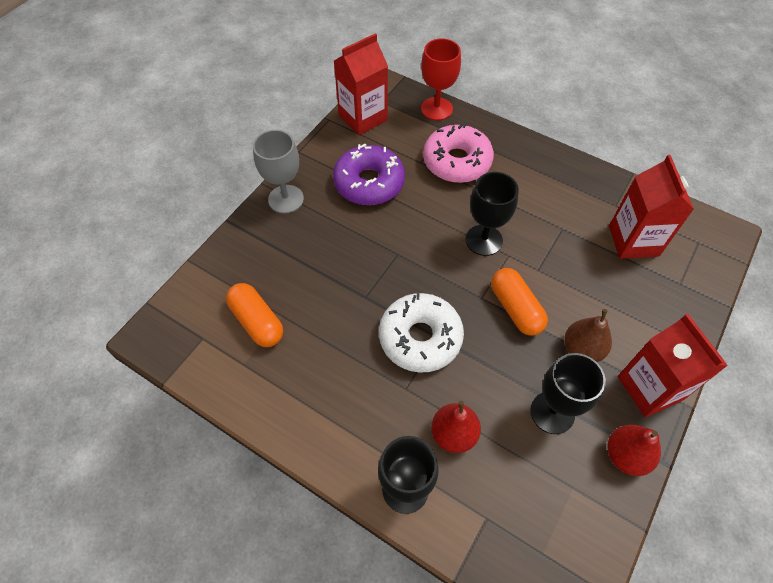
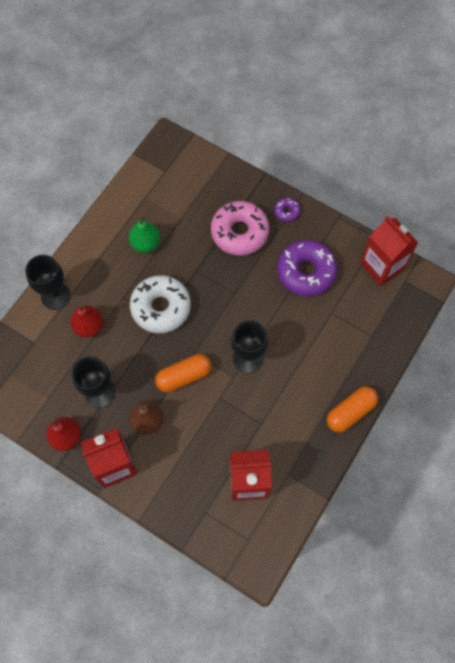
camera: 90 degrees right, 10 degrees up
orange capsule [226,283,283,347] -> orange capsule moved to [327,386,378,433]
grey goblet [253,130,304,214] -> purple donut [274,198,300,222]
red goblet [421,38,461,121] -> none
pink donut [423,123,494,183] -> pink donut moved to [211,201,269,256]
none -> green pear [129,216,160,253]

